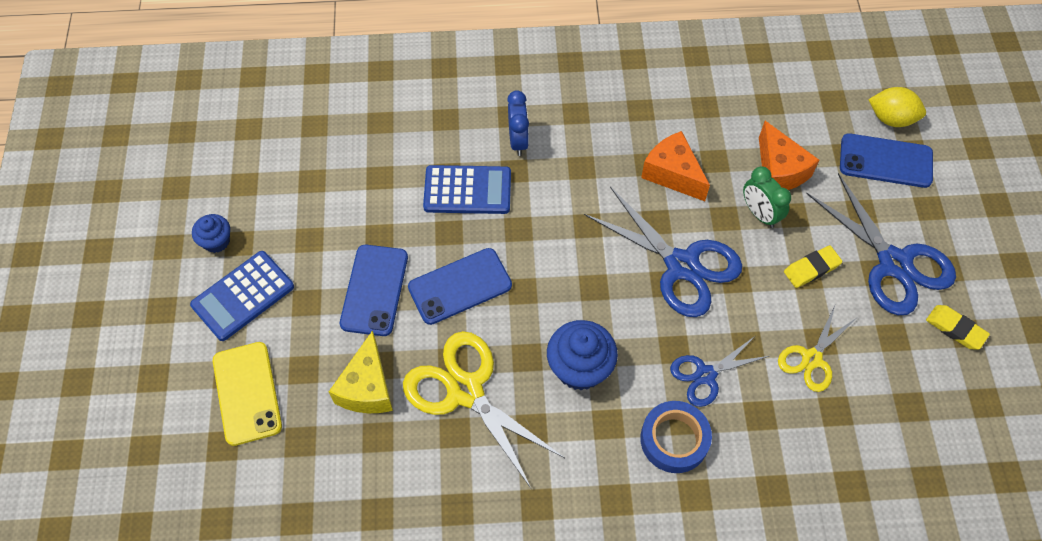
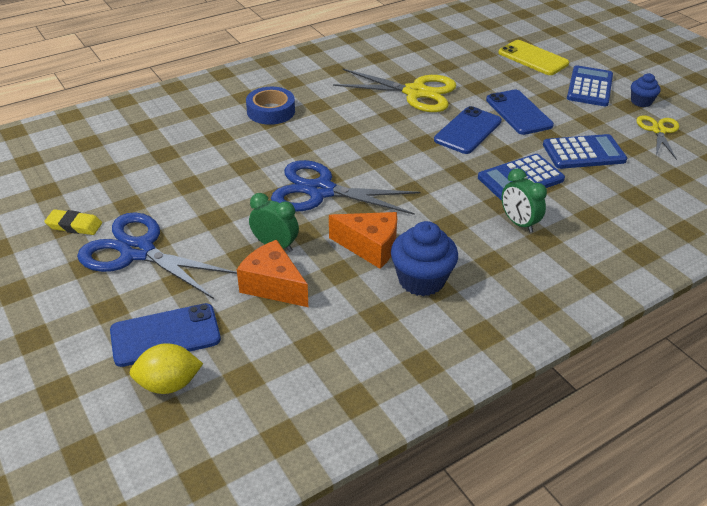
camera: 150 degrees right, 20 degrees down
yellow cheese [329,330,393,413] -> none
blue clock [507,90,529,156] -> green clock [502,168,547,233]
blue cupcake [547,320,618,390] -> blue cupcake moved to [391,221,458,296]
blue scissors [670,336,769,407] -> none
yellow scissors [778,306,858,392] -> yellow scissors moved to [636,115,679,160]
yellow eraser [784,245,843,288] -> none
none -> blue calculator [543,134,627,169]

